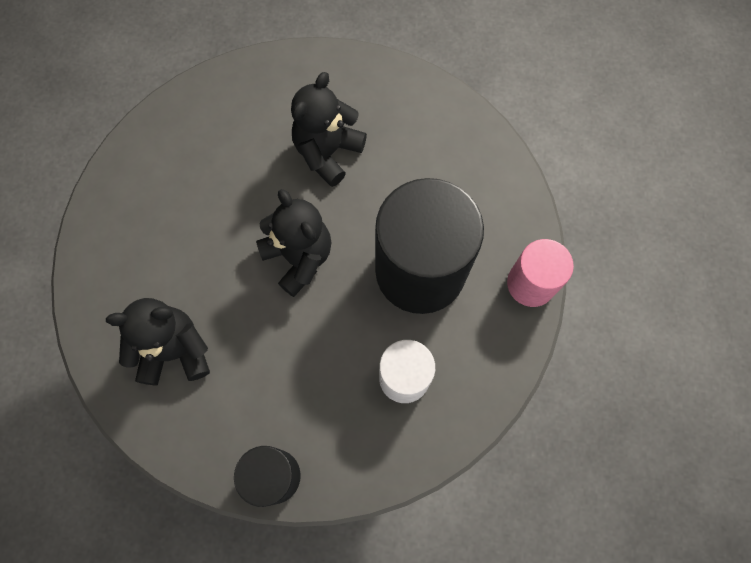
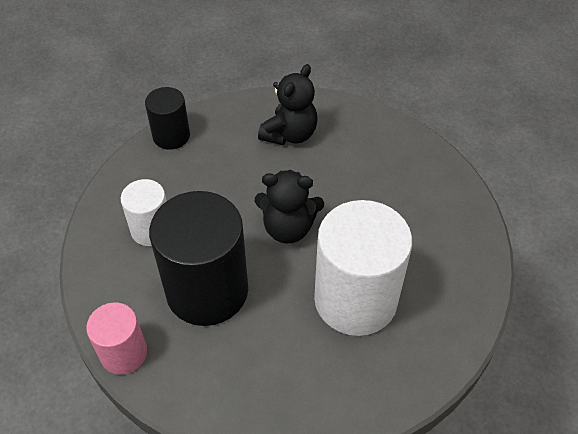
camera: 130 degrees right, 20 degrees down
black teddy bear [291,72,367,187] -> white cylinder [314,200,412,336]

